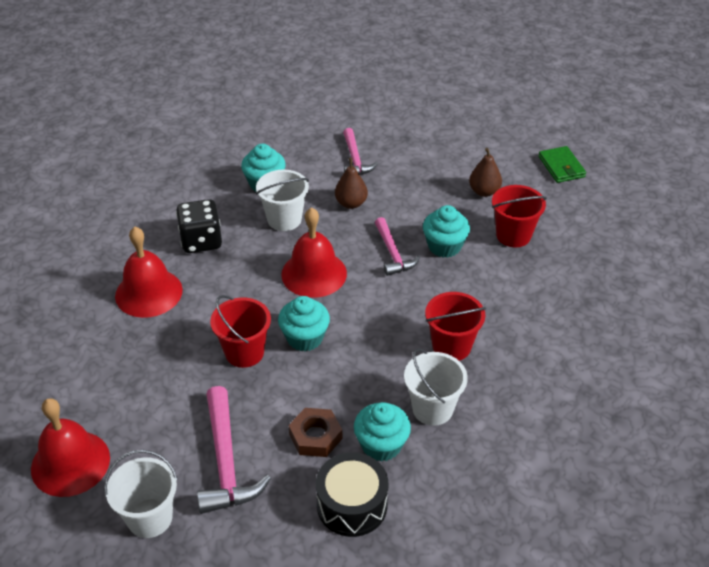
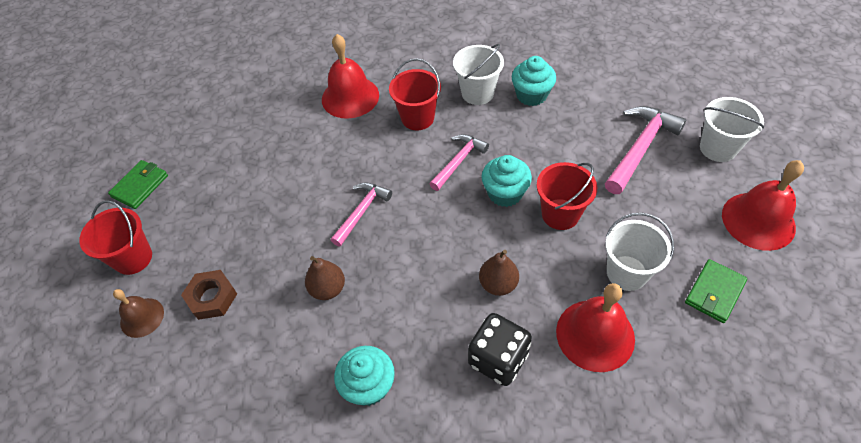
camera: 130 degrees left, 10 degrees up
white bucket [256,170,309,231] -> white bucket moved to [605,212,674,291]
red bell [281,207,347,298] -> red bell moved to [322,34,379,119]
brown nut [289,408,342,457] -> brown nut moved to [181,270,237,320]
black drum [316,452,388,537] -> none
pink hammer [343,128,378,174] -> pink hammer moved to [430,134,489,191]
turquoise cupcake [423,205,470,258] -> none
brown pear [469,148,502,197] -> brown pear moved to [479,250,519,296]
red bucket [492,185,547,247] -> red bucket moved to [79,200,152,275]
none -> brown bell [113,289,164,338]
none -> green wallet [685,259,747,323]

